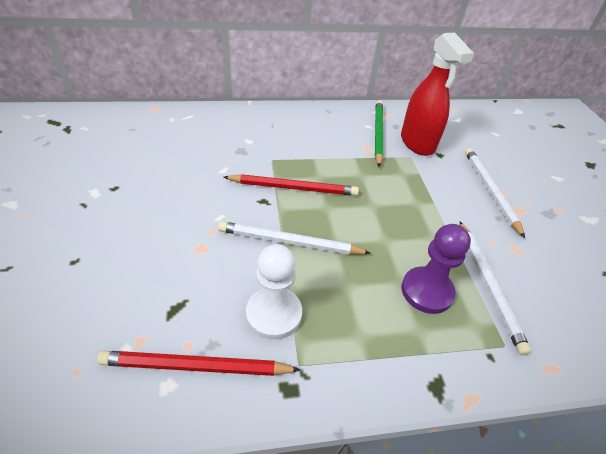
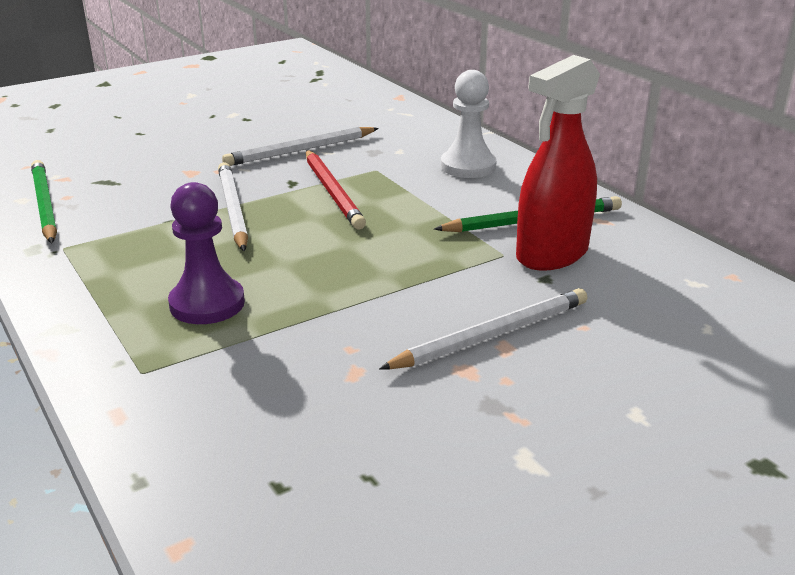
camera: 70 degrees right, 15 degrees down
red pencil [97,351,301,376] -> green pencil [31,160,57,243]
white pawn [246,244,302,340] -> white pawn moved to [441,70,497,178]
white pencil [460,222,532,356] -> white pencil moved to [222,127,379,166]

